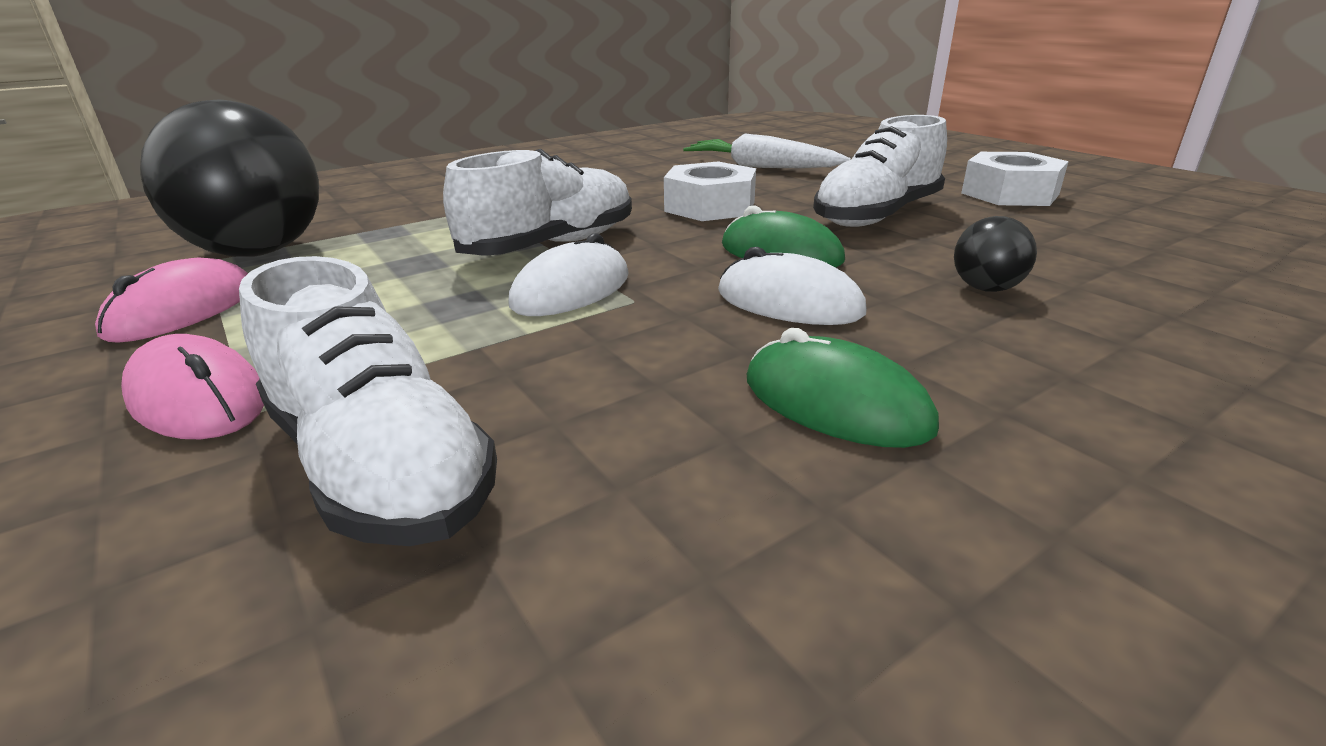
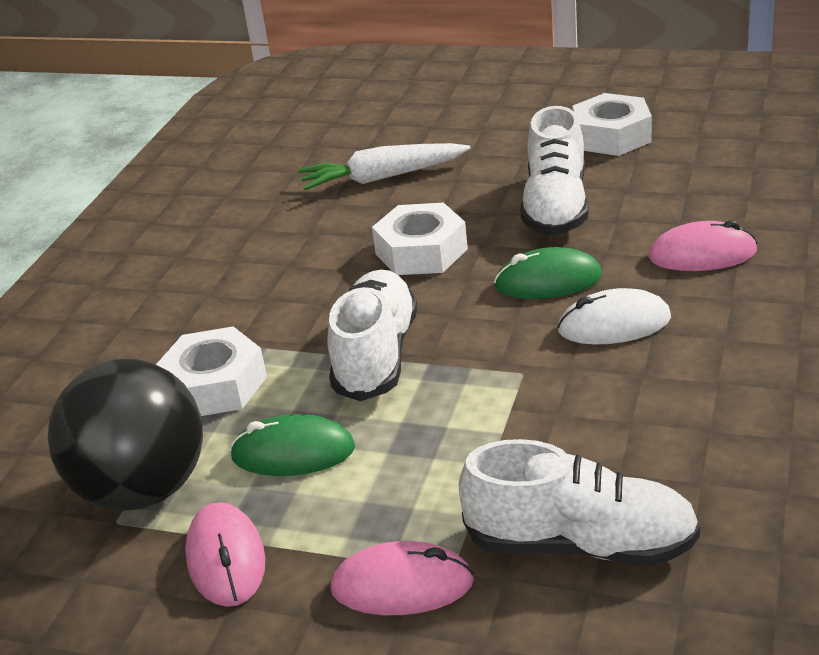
camera: 35 degrees left, 5 degrees up
white mouse [508,233,629,316] -> none
green mouse [747,328,939,448] -> green mouse moved to [230,414,355,476]
black ball [954,216,1037,292] -> pink mouse [648,220,757,271]
none -> white nut [156,326,267,416]

